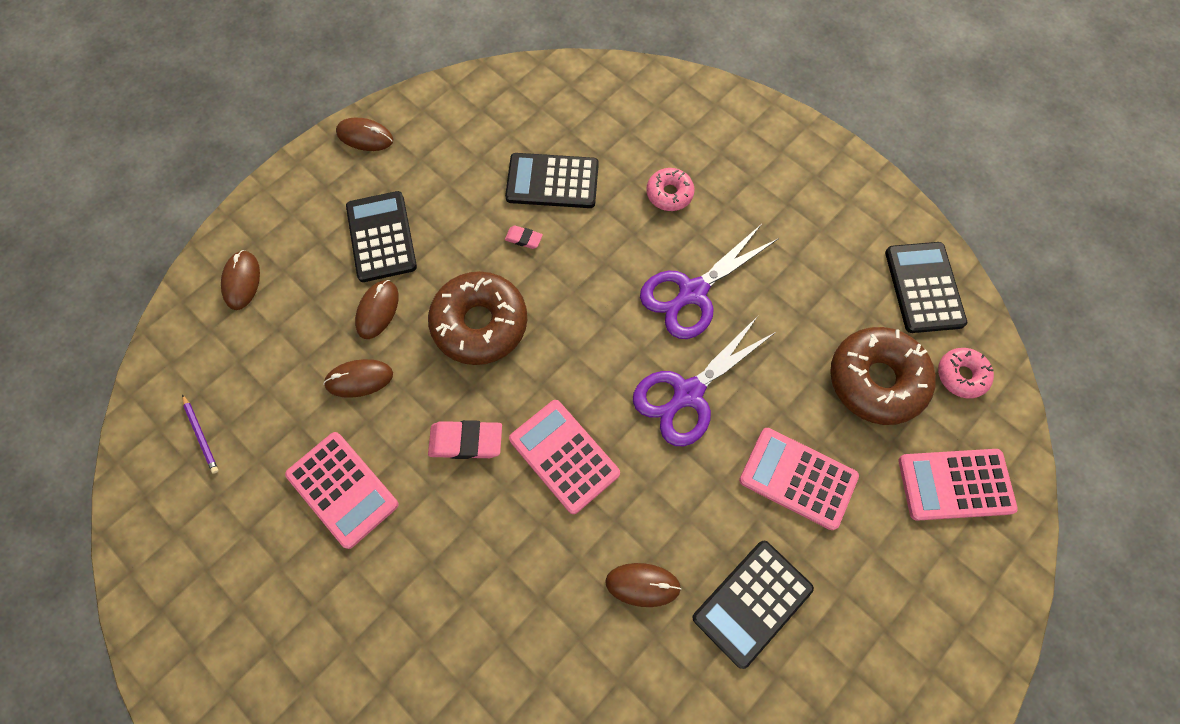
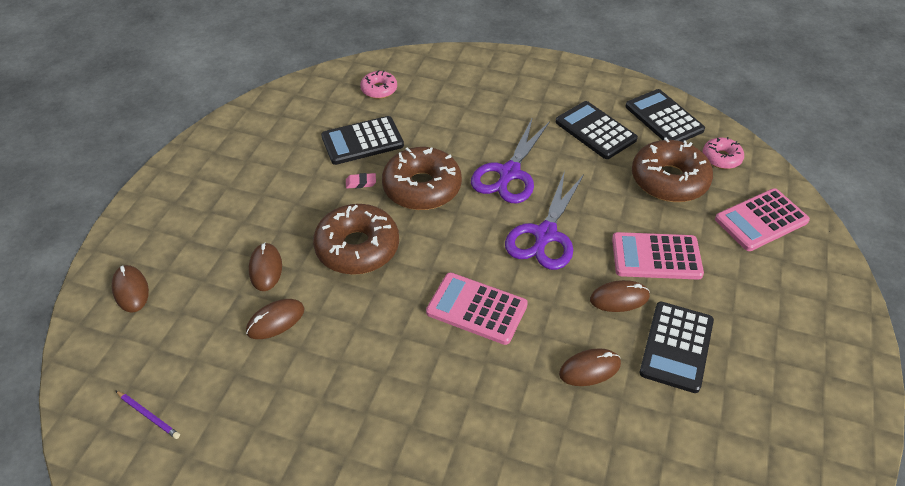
camera: 25 degrees left, 20 degrees down
pink calculator [285,432,399,549] -> none
brown mouse [336,118,393,151] -> brown mouse moved to [590,280,650,312]
black calculator [346,191,417,282] -> black calculator moved to [556,101,638,159]
pink eraser [428,420,502,459] -> none
pink donut [646,168,694,211] -> pink donut moved to [360,70,397,99]
none -> brown donut [382,147,462,210]

